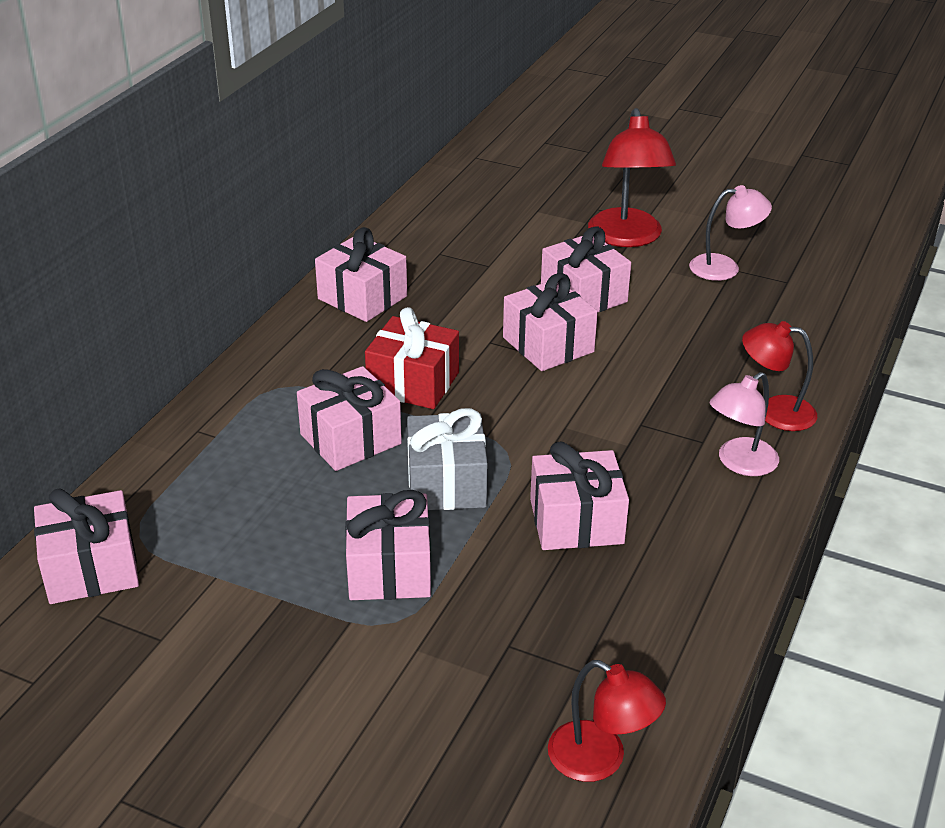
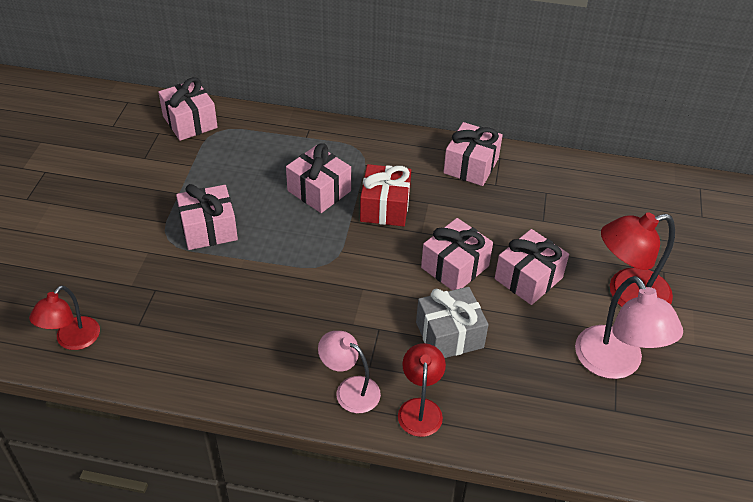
camera: 75 degrees right, 10 degrees up
grey gift [407,408,488,510] -> grey gift moved to [416,287,489,358]
pink gift [530,442,629,550] -> none
pink lamp [689,185,772,281] -> pink lamp [575,276,683,379], size x1.56

